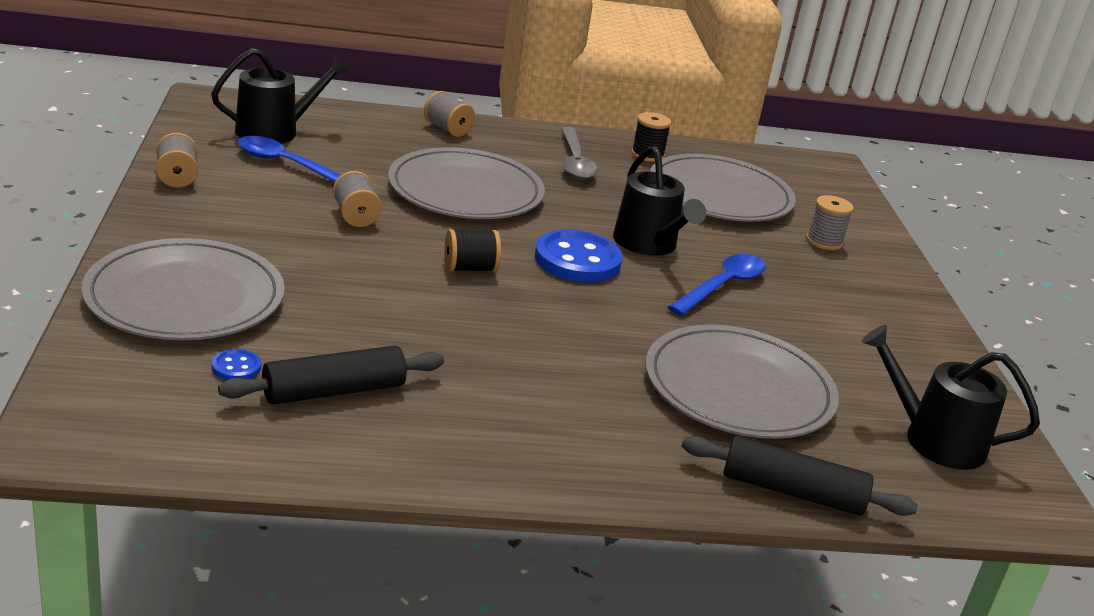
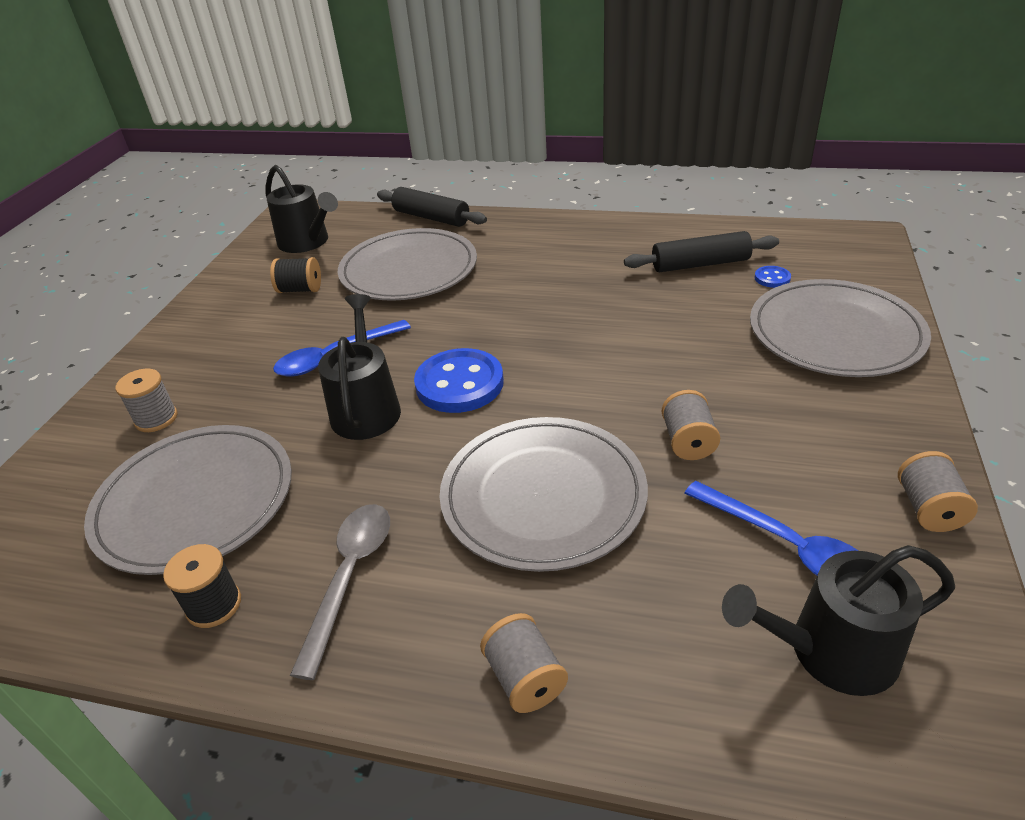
camera: 155 degrees left, 10 degrees up
black spool [444,229,501,272] -> black spool moved to [270,257,321,293]

